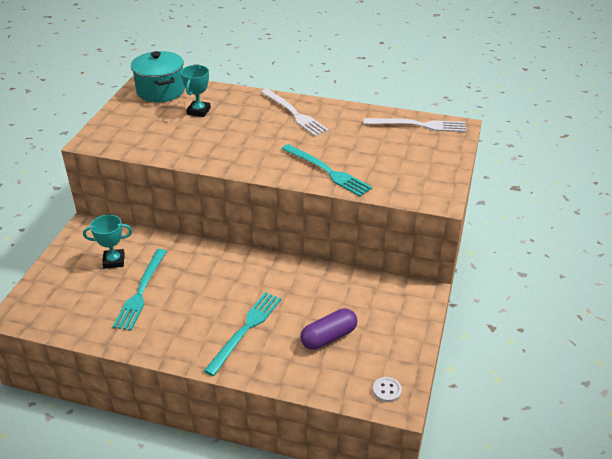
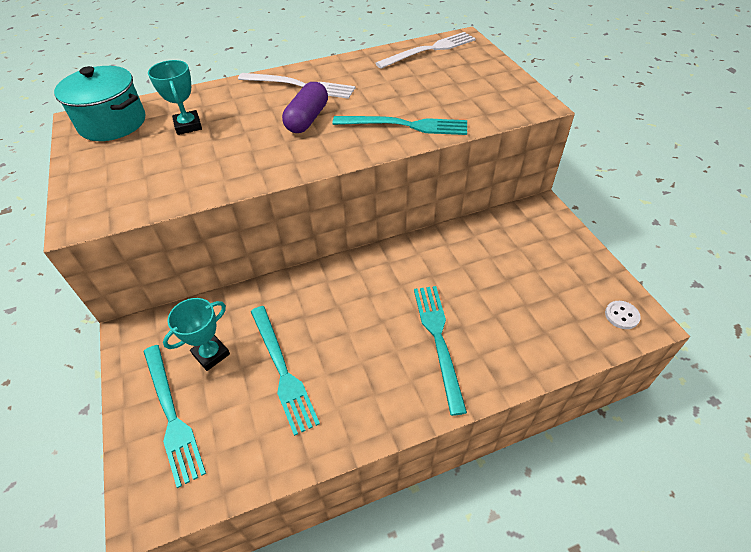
camera: 35 degrees left, 10 degrees up
purple capsule [300,308,357,350] -> purple capsule moved to [282,82,328,133]
none -> turquoise fork [143,345,206,488]

